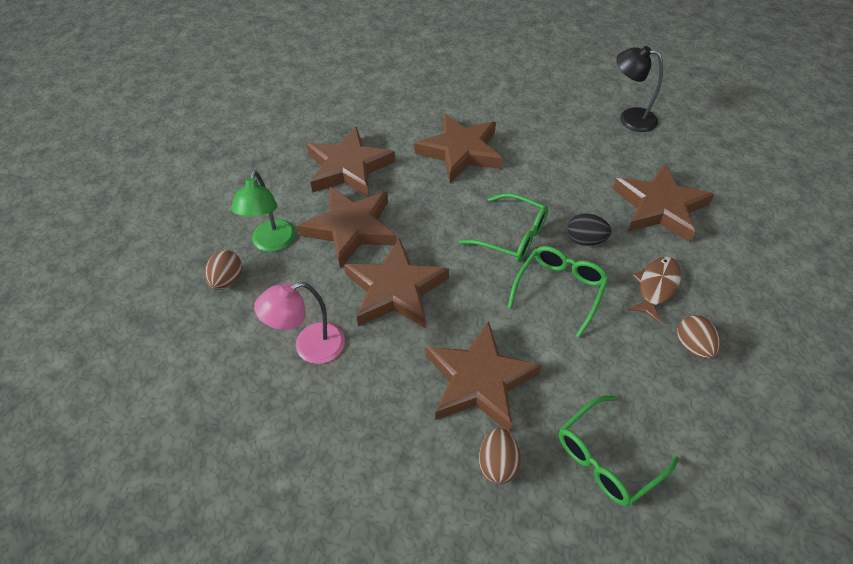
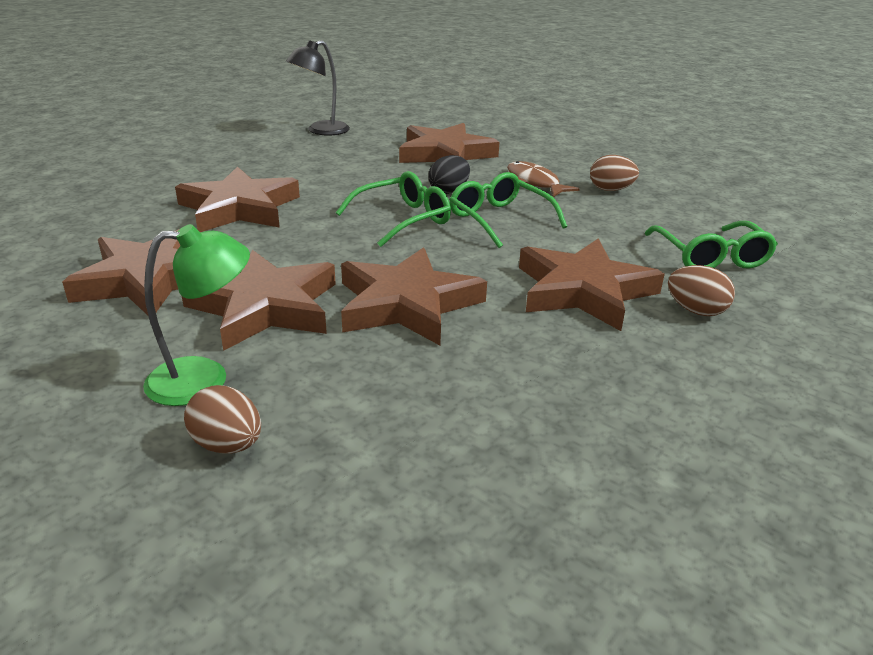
camera: 65 degrees left, 20 degrees down
green lamp [231,170,296,252] -> green lamp turned 45 degrees counterclockwise [143,224,250,406]
pink lamp [254,282,345,364] -> none

